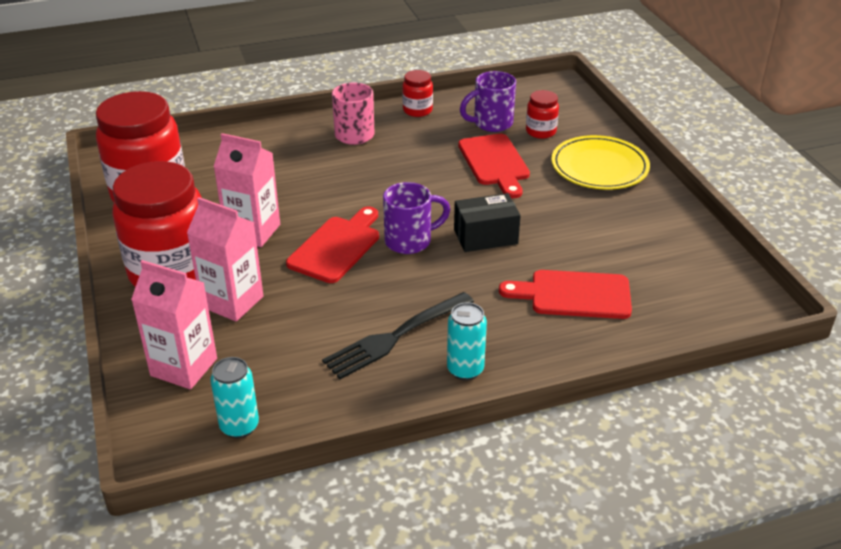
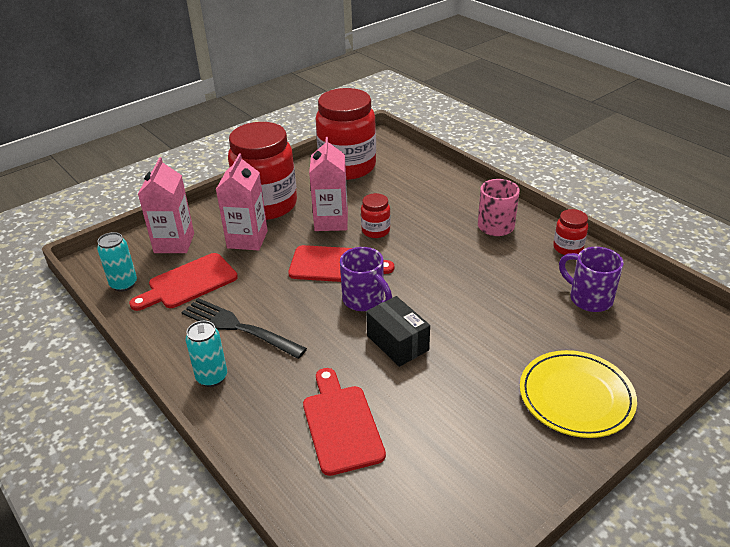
camera: 70 degrees right, 0 degrees up
red cutting board [458,134,530,198] -> red cutting board moved to [129,253,238,311]
red jar [526,90,559,139] -> red jar moved to [361,193,390,238]

